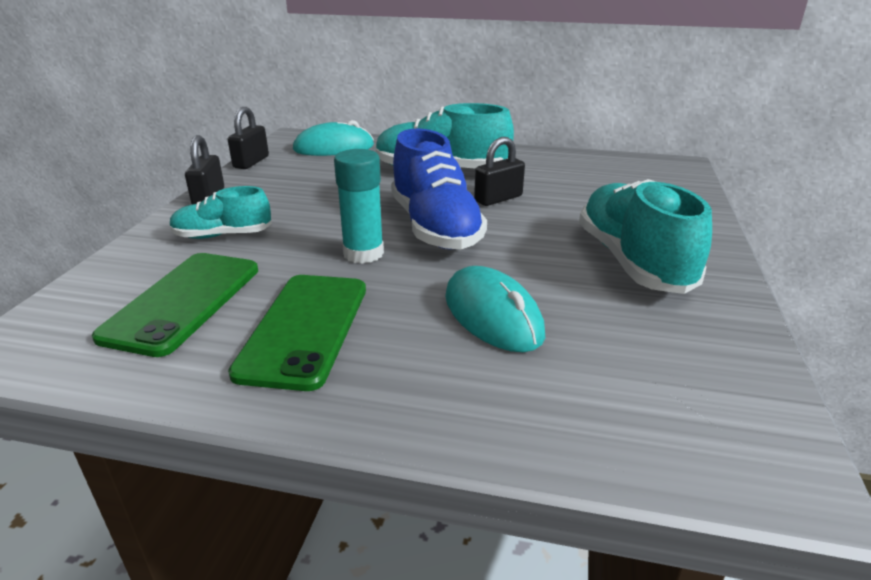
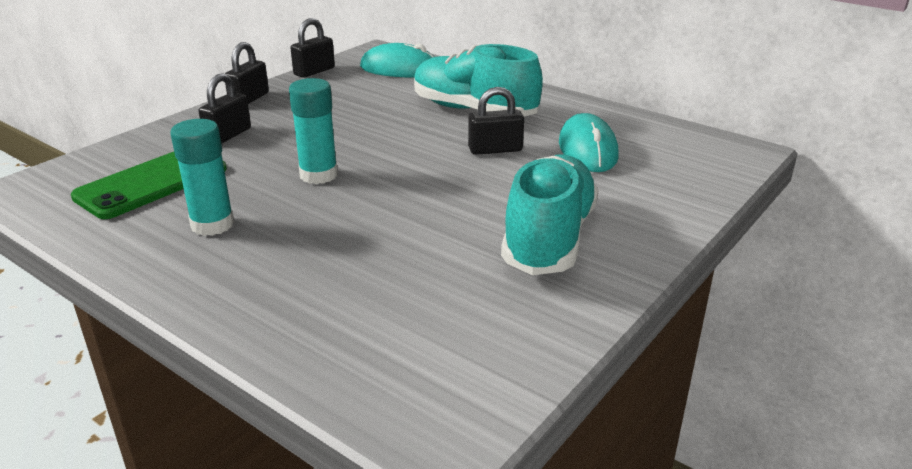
camera: 25 degrees right, 0 degrees up
turquoise shoe [169,186,272,239] -> black padlock [199,73,251,144]
green phone [228,275,366,391] -> turquoise glue stick [170,119,234,236]
blue shoe [391,129,487,249] -> none
turquoise mouse [445,266,545,352] -> turquoise mouse moved to [559,113,619,172]

